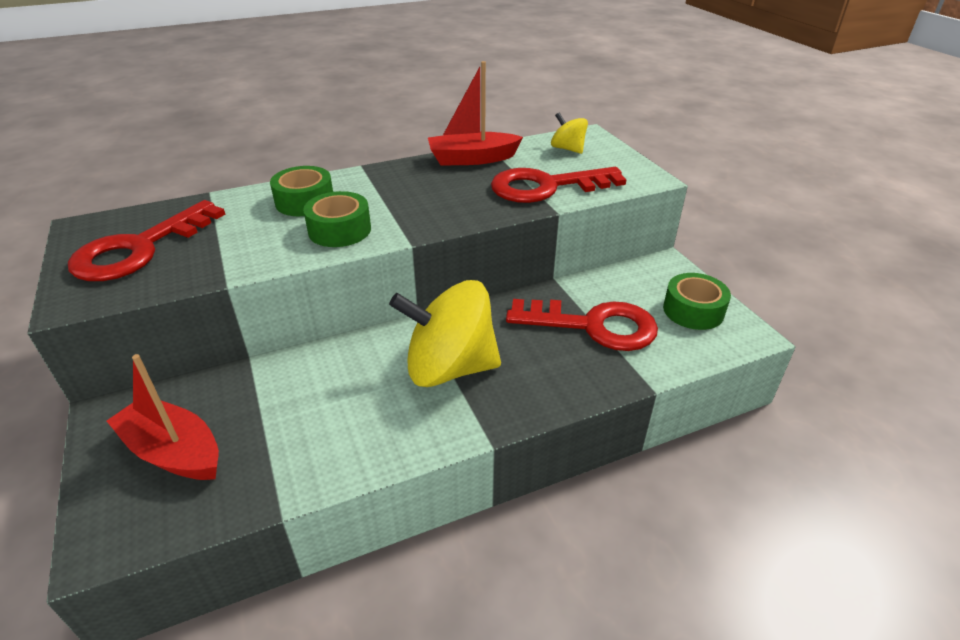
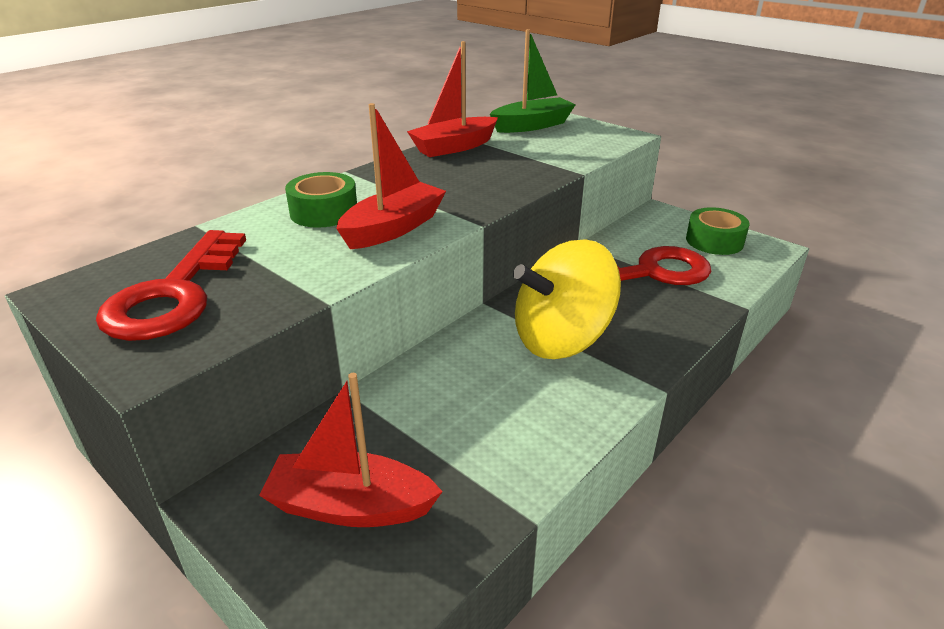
camera: 25 degrees left, 5 degrees down
green tape [303,191,371,247] -> red boat [336,103,446,249]
red key [491,167,627,203] -> none
yellow spinning top [551,113,588,154] -> green boat [490,29,576,133]

